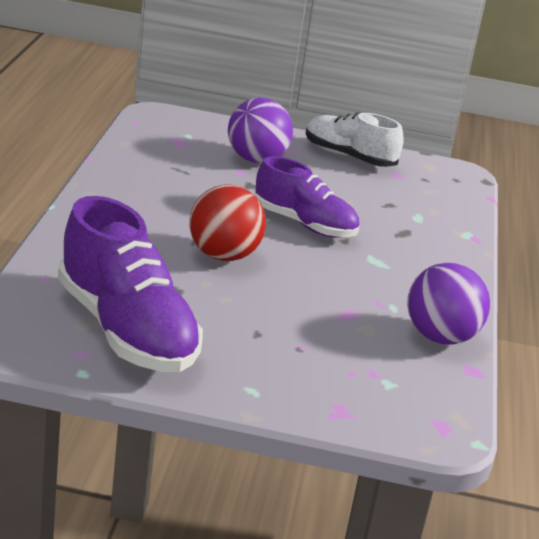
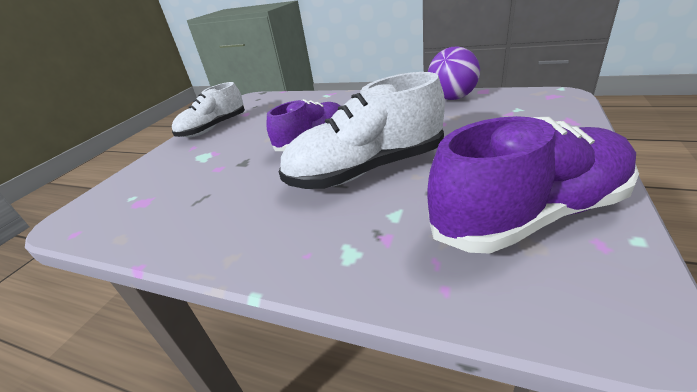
camera: 70 degrees left, 5 degrees up
red ball [189,185,266,261] -> white shoe [278,72,445,189]
purple ball [228,98,293,163] -> none

